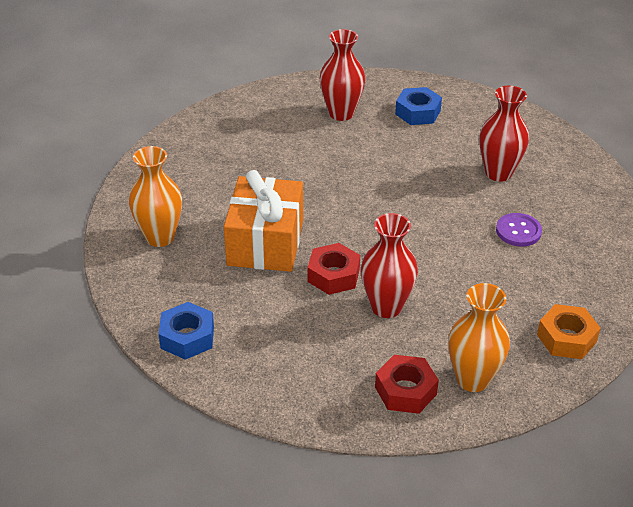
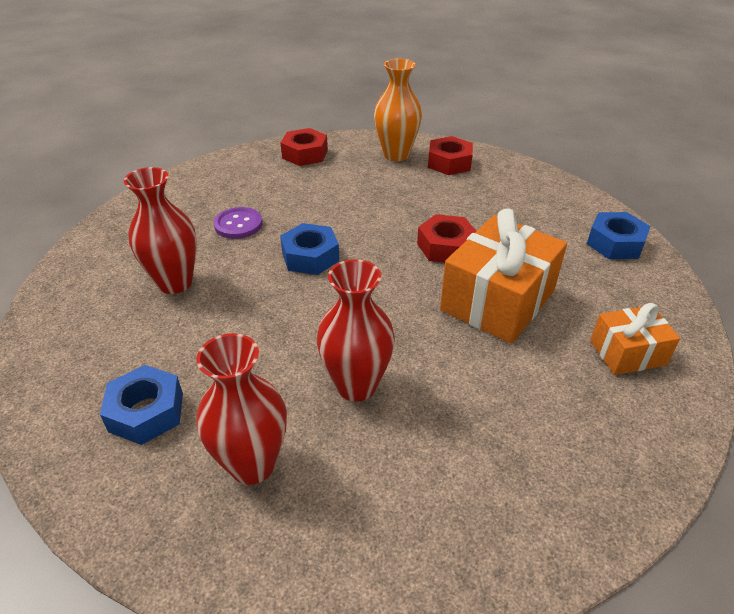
camera: 150 degrees left, 0 degrees up
orange vase [129,146,182,247] -> orange gift [590,303,680,375]
red vase [361,213,418,318] -> red vase moved to [317,259,395,402]
orange nut [537,304,601,359] -> red nut [281,128,328,166]
none -> blue nut [280,223,339,275]

